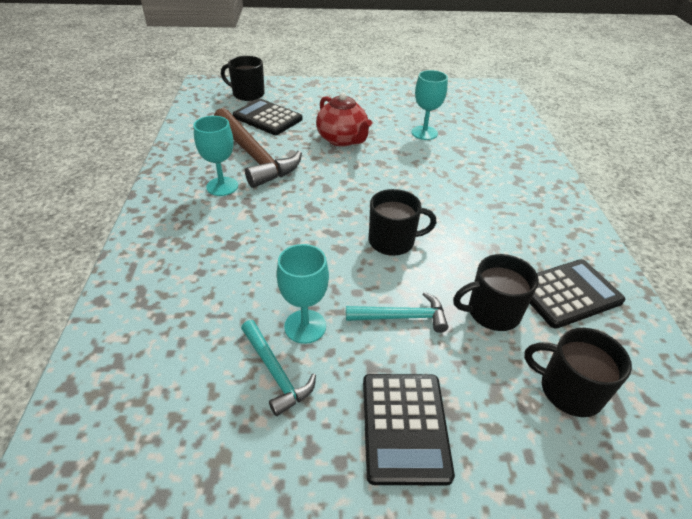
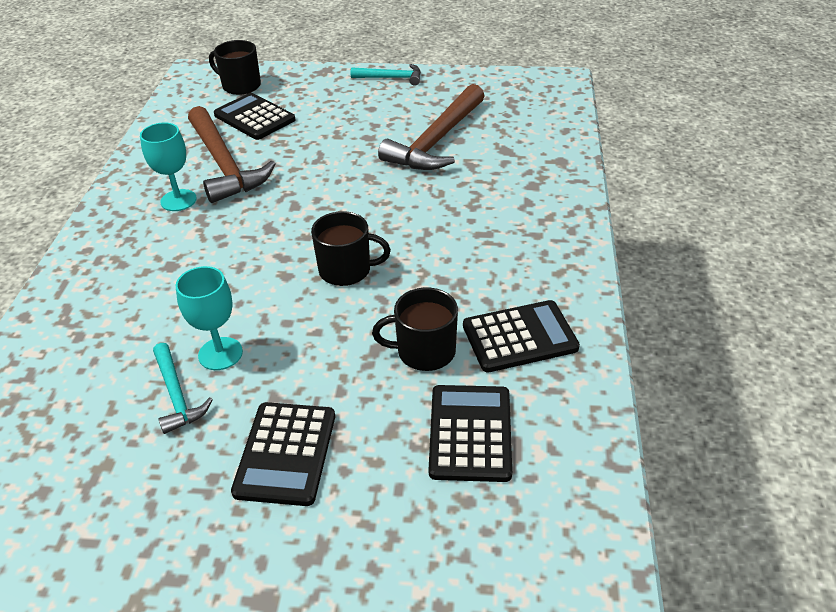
camera: 10 degrees right, 0 degrees up
red teapot [316,92,372,147] -> none
turquoise hammer [346,292,448,333] -> turquoise hammer moved to [350,64,421,86]
turquoise goblet [411,70,448,140] -> brown hammer [378,84,484,170]
black mug [524,328,632,417] -> black calculator [429,385,512,482]

